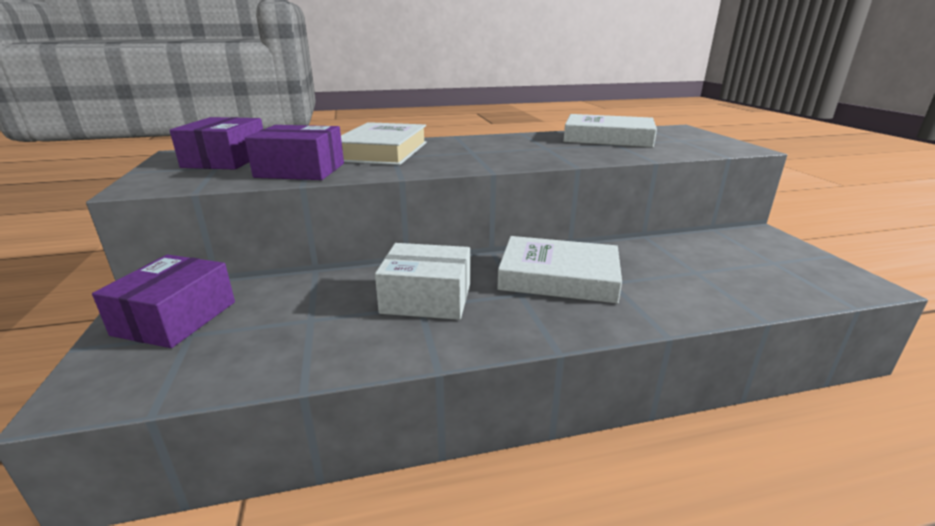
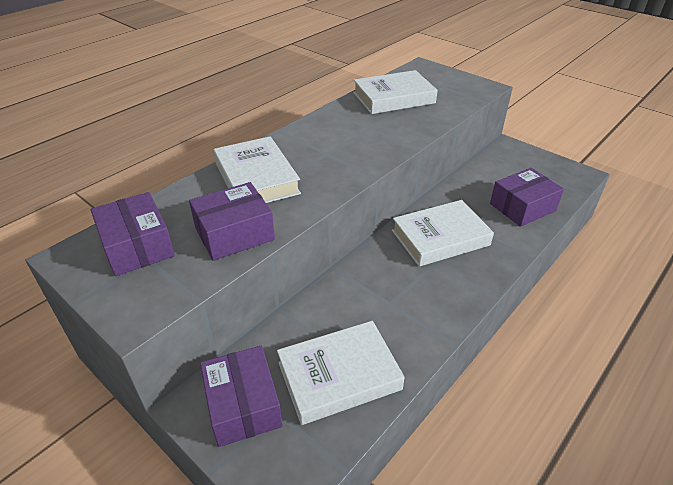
camera: 35 degrees left, 15 degrees up
white box [375,243,470,320] -> none
none -> white book [277,321,405,425]
none -> purple box [490,168,564,227]

